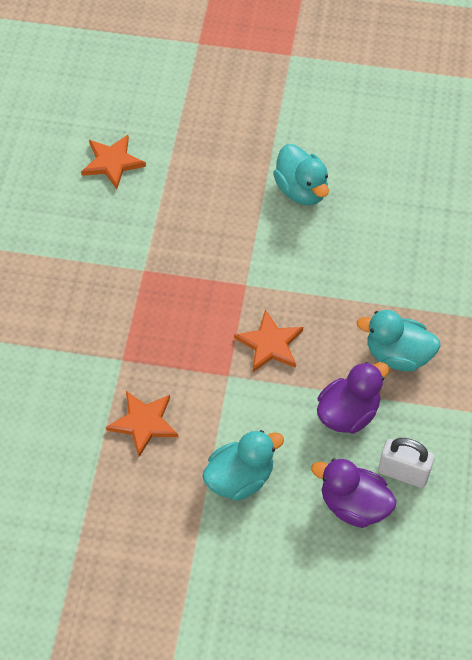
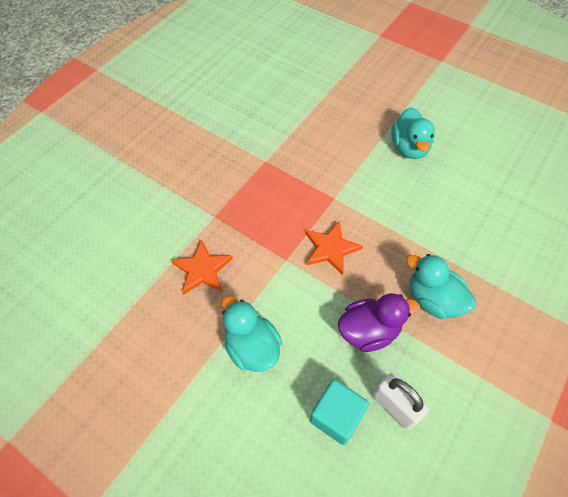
camera: 25 degrees right, 0 degrees up
orange star [81,135,146,189] -> none
turquoise duck [202,430,284,501] -> turquoise duck turned 120 degrees counterclockwise [221,296,282,372]
purple duck [311,458,397,528] -> turquoise cube [310,379,369,445]

